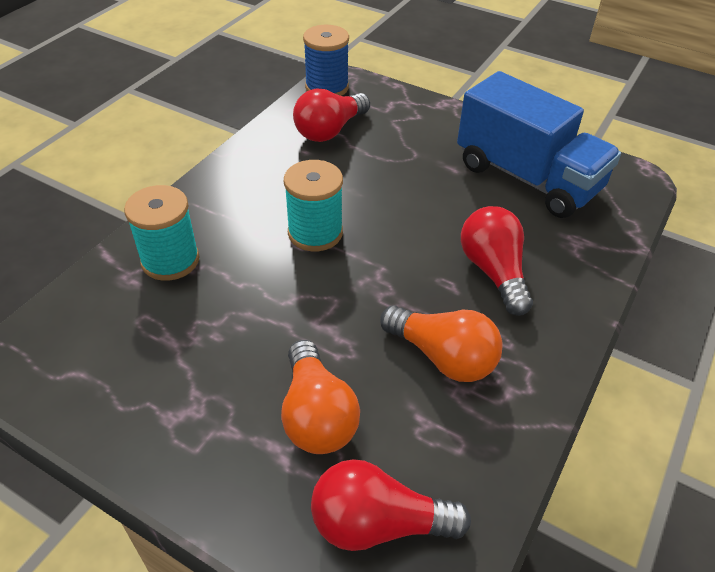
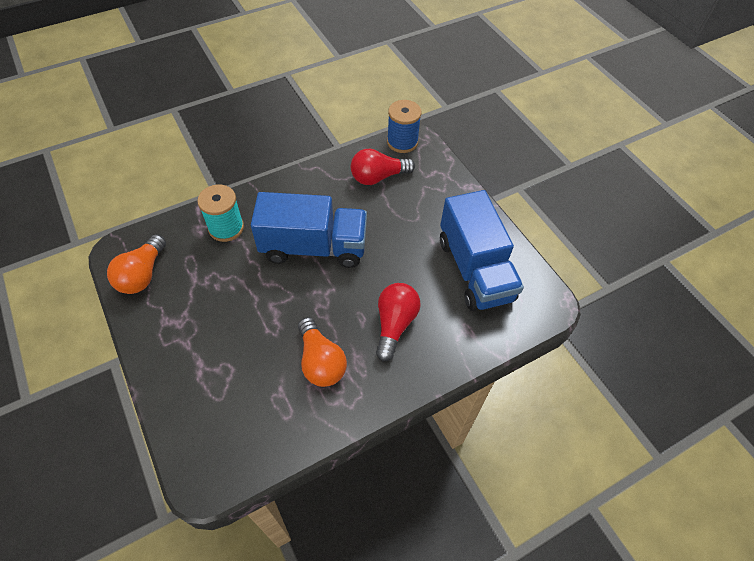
camera: 30 degrees right, 10 degrees up
orange light bulb [281,340,360,454] -> orange light bulb moved to [107,234,166,294]
turquoise spool [284,160,343,251] -> blue truck [251,192,367,268]
red light bulb [311,459,471,551] -> none

